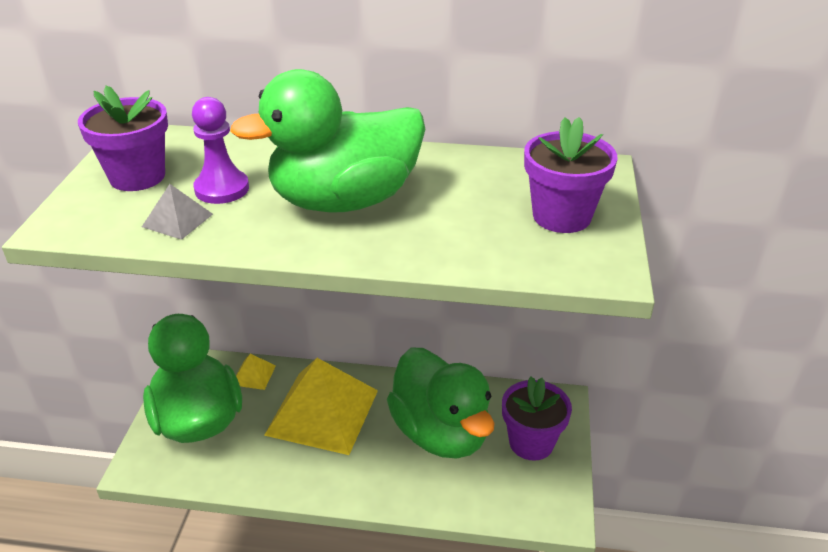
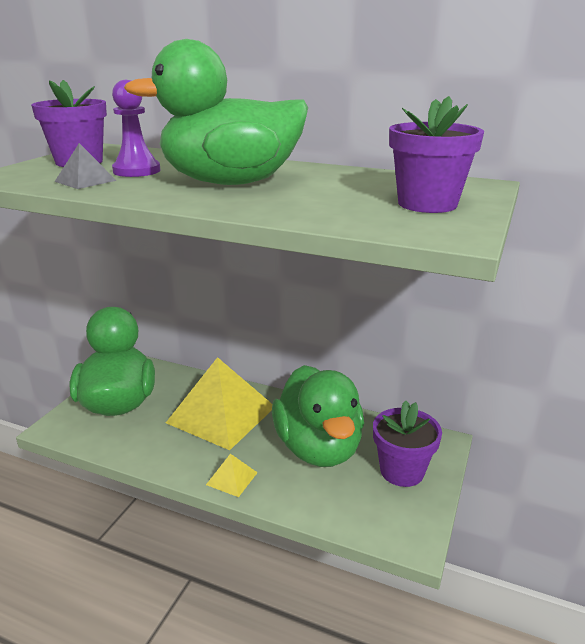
camera: 15 degrees right, 10 degrees down
yellow pyramid [236,354,276,390] -> yellow pyramid moved to [206,454,258,497]

